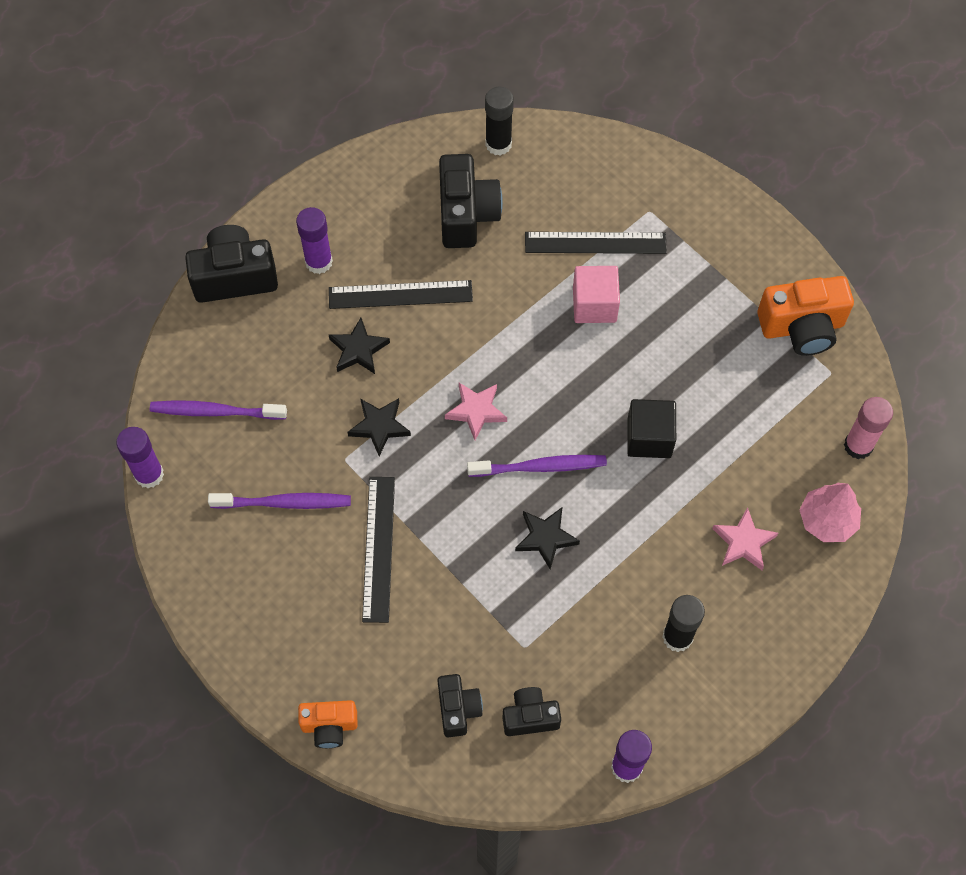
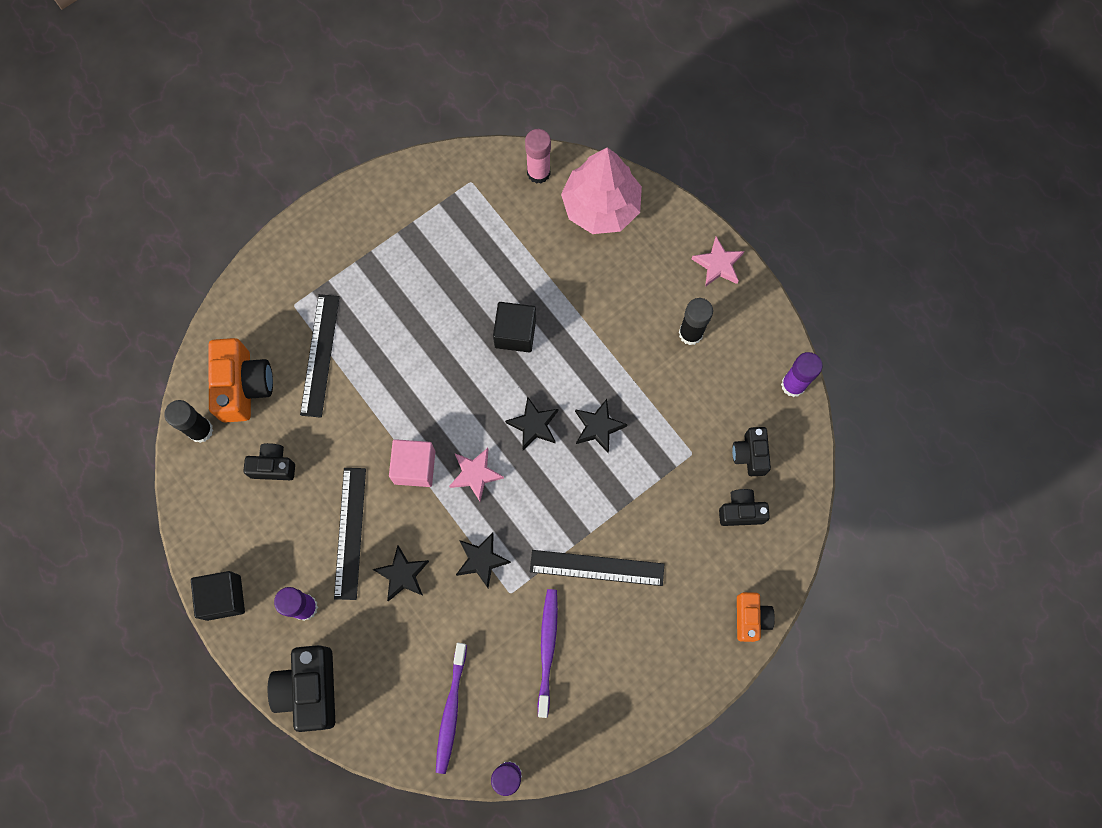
camera: 85 degrees left, 10 degrees up
black camera [439,154,503,248] -> black camera [243,443,295,480], size x0.59
purple toothbrush [467,455,607,477] -> black star [505,396,558,450]
pink cube [573,266,620,323] -> pink cube moved to [389,439,435,487]
pink star [712,507,778,570] -> pink star moved to [692,237,744,287]
orange camera [757,276,854,356] -> orange camera moved to [208,338,273,423]
pink tree [799,483,861,542] -> pink tree [561,147,642,234], size x1.62
none -> black cube [191,571,245,621]

